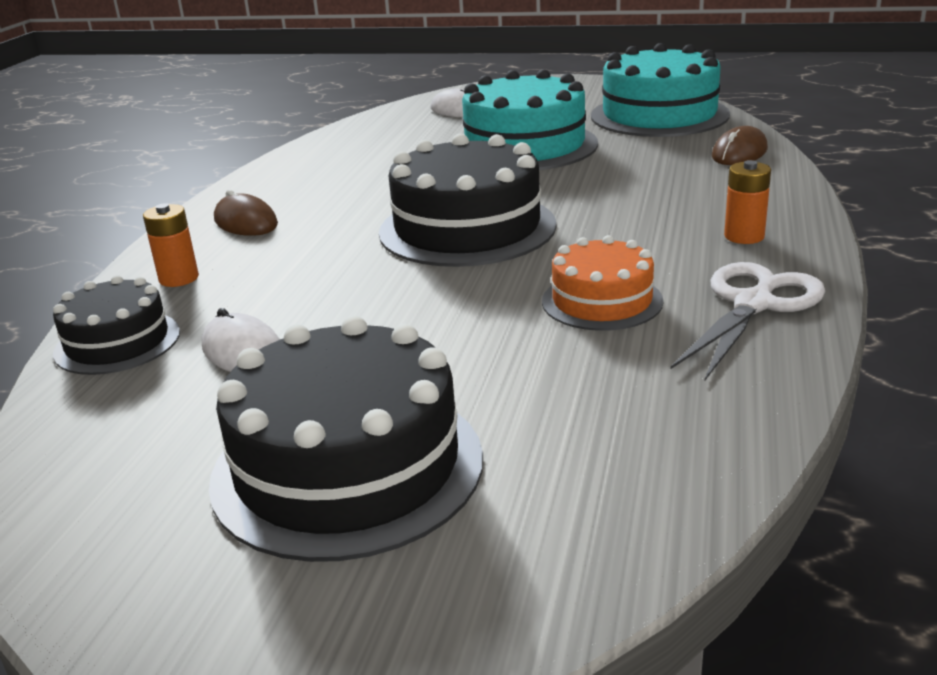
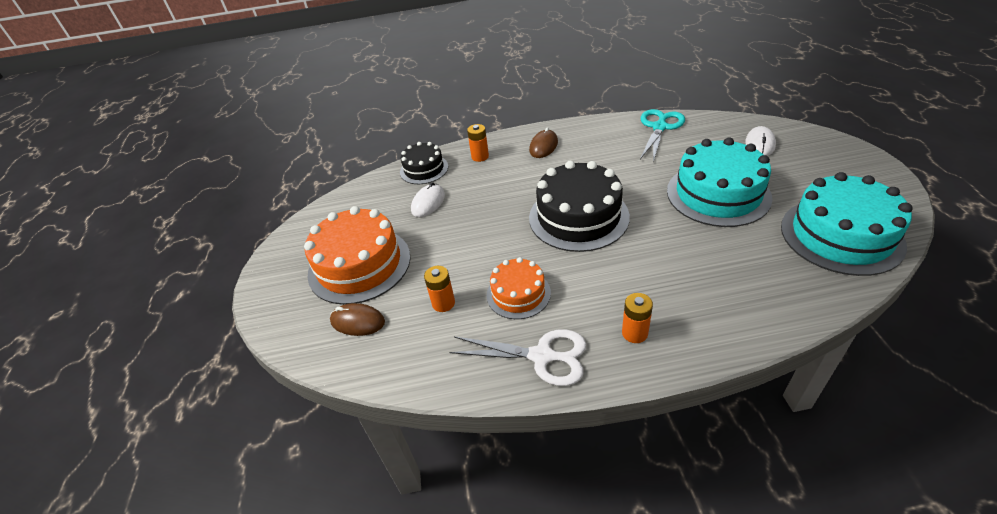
camera: 70 degrees right, 15 degrees up
black cake [209,316,483,562] -> orange cake [304,206,411,305]
brown mouse [712,126,768,165] -> brown mouse moved to [330,303,385,336]
none -> orange battery [424,266,455,312]
none -> turquoise scissors [640,109,685,162]

